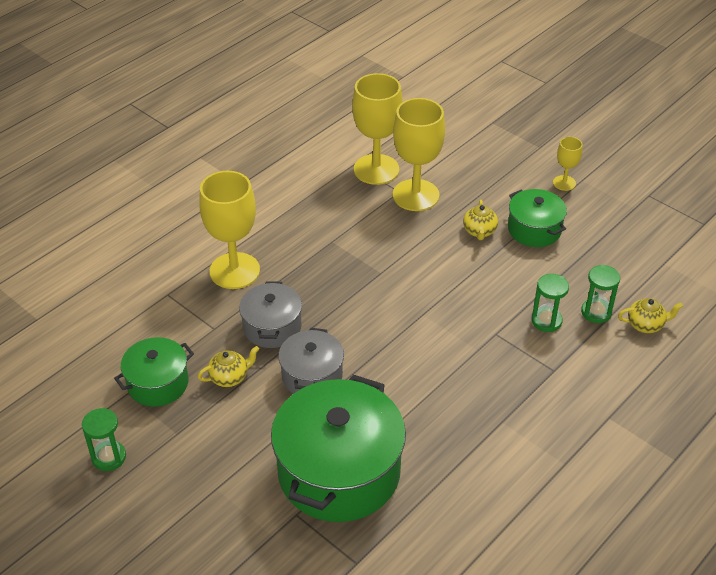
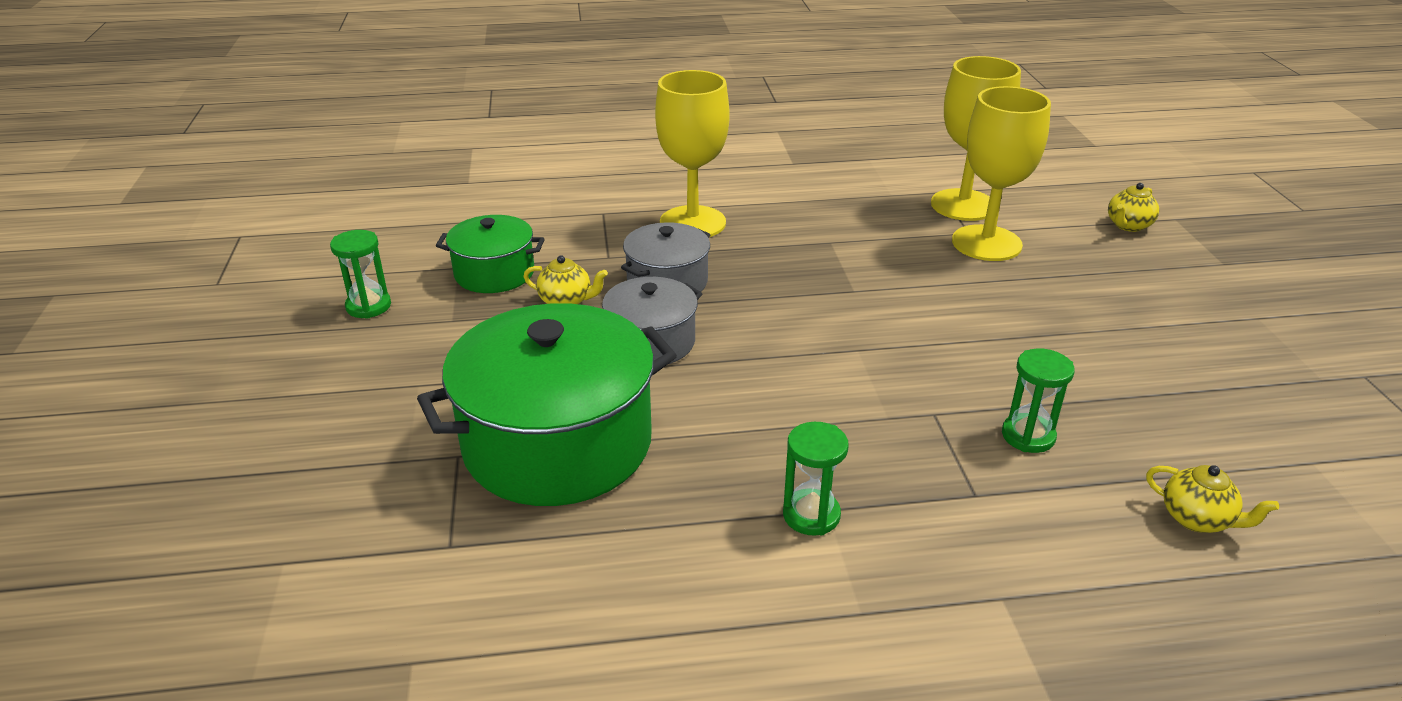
camera: 40 degrees right, 10 degrees down
yellow teapot [463,200,498,240] -> yellow teapot moved to [1108,183,1159,232]
green pot [508,189,567,247] -> none
yellow goblet [553,137,582,191] -> none
green hourglass [581,265,620,323] -> green hourglass moved to [783,422,849,536]

